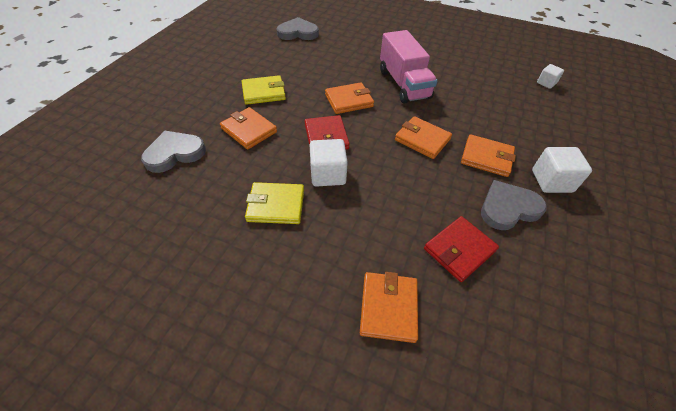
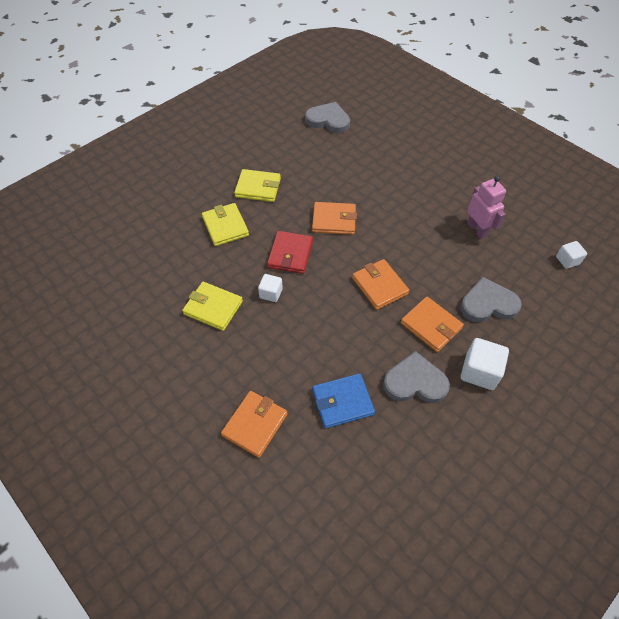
camera: 25 degrees right, 5 degrees up
grey heart [141,131,206,173] -> grey heart moved to [461,277,522,322]
orange wallet [220,107,277,150] -> yellow wallet [202,203,249,246]
white cube [310,139,348,187] -> white cube [258,274,283,302], size x0.61
pink truck [380,30,437,103] -> none
red wallet [424,216,499,282] -> blue wallet [312,374,375,428]
none -> pink robot [467,176,506,239]

